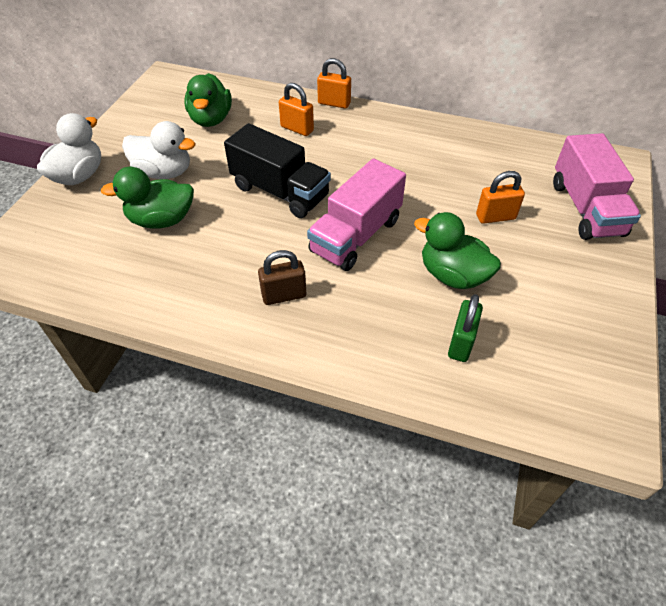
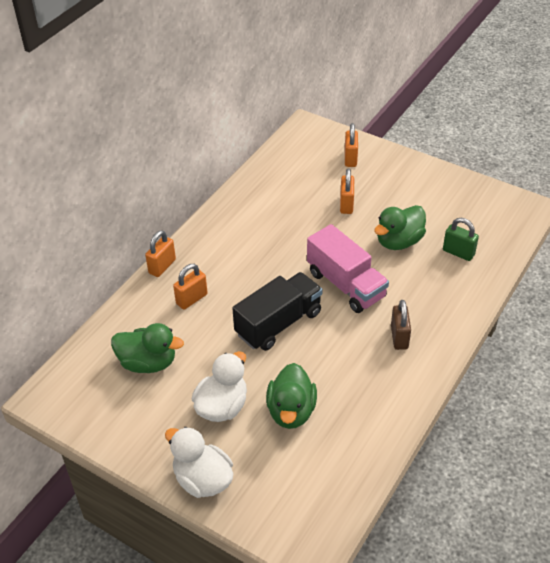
camera: 75 degrees left, 5 degrees down
pink truck [553,133,641,240] -> orange padlock [345,123,358,167]

